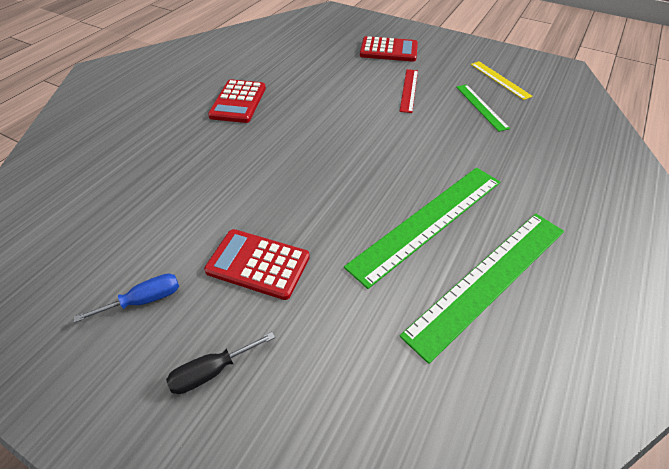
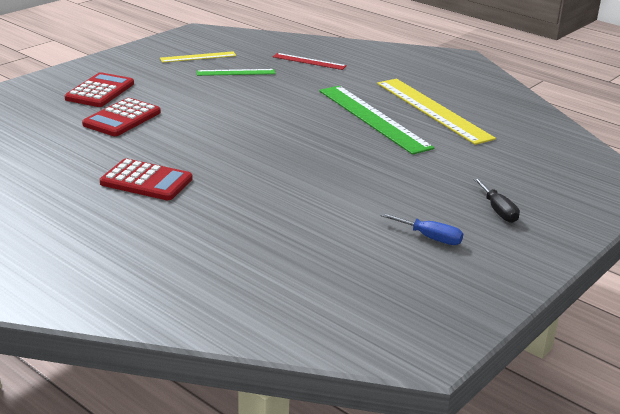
camera: 80 degrees left, 20 degrees down
blue screwdriver [74,274,179,322] -> blue screwdriver turned 135 degrees clockwise [380,213,463,245]
red calculator [204,229,310,300] -> red calculator moved to [82,98,161,136]
red ruler [399,69,418,113] -> red ruler moved to [273,53,347,70]
green ruler [399,214,564,364] -> yellow ruler [377,79,496,145]

